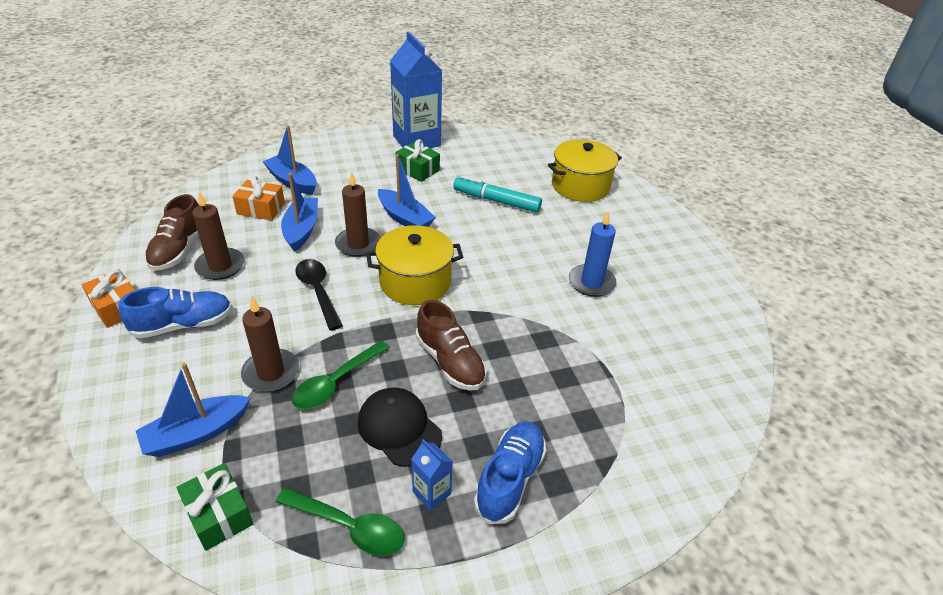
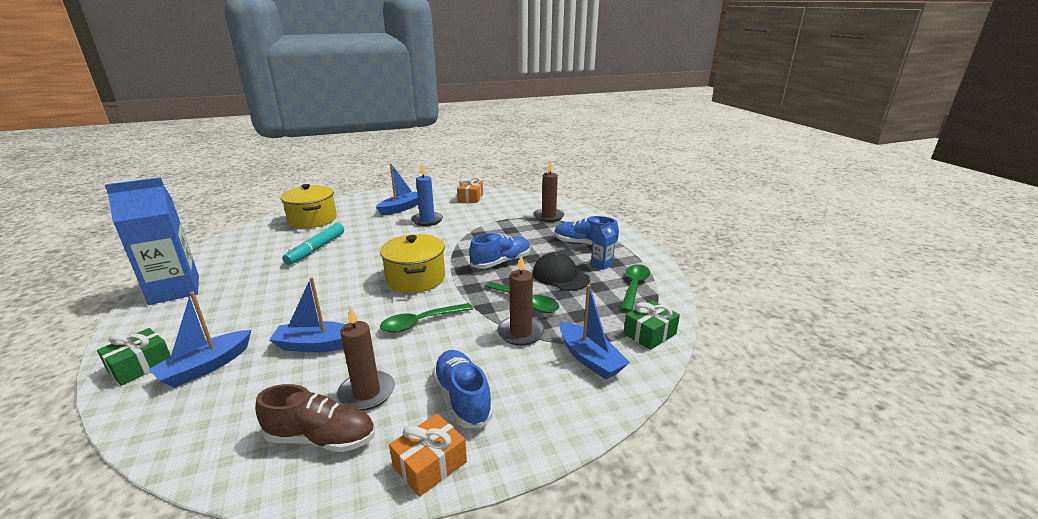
camera: 90 degrees left, 15 degrees down
orange gift [232,176,285,220] -> orange gift moved to [457,177,483,203]
black spoon [295,259,343,331] -> green spoon [380,303,473,333]
brown candle [335,171,381,257] -> brown candle moved to [534,161,564,222]
black cap [358,388,442,467] -> black cap turned 90 degrees clockwise [532,252,590,291]
blue boat [378,154,436,227] -> blue boat moved to [376,164,418,215]
green gift [396,139,440,182] -> green gift moved to [97,328,171,386]
brown shoe [416,300,487,391] -> blue shoe [469,233,531,269]

